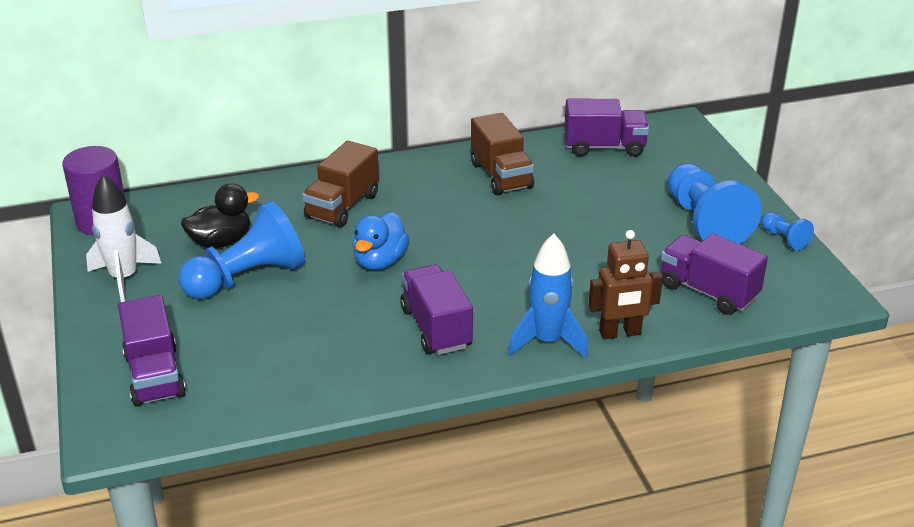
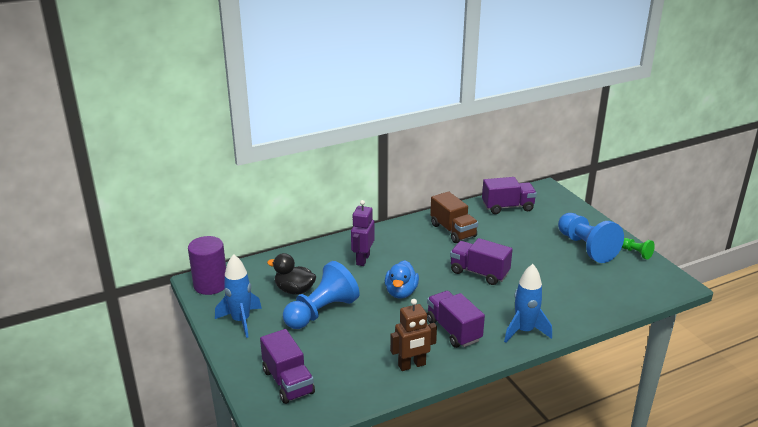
camera: 10 degrees left, 5 degrees down
white rocket [86,174,162,302] -> blue rocket [215,254,262,338]
black duck [181,183,259,248] -> black duck turned 120 degrees counterclockwise [267,253,316,295]
brown truck [302,141,379,228] -> purple robot [351,200,374,266]
brown robot [589,230,663,339] -> brown robot moved to [390,299,437,371]
purple truck [661,233,768,315] -> purple truck moved to [450,238,513,285]
blue pawn [761,212,814,251] -> green pawn [622,238,655,260]

